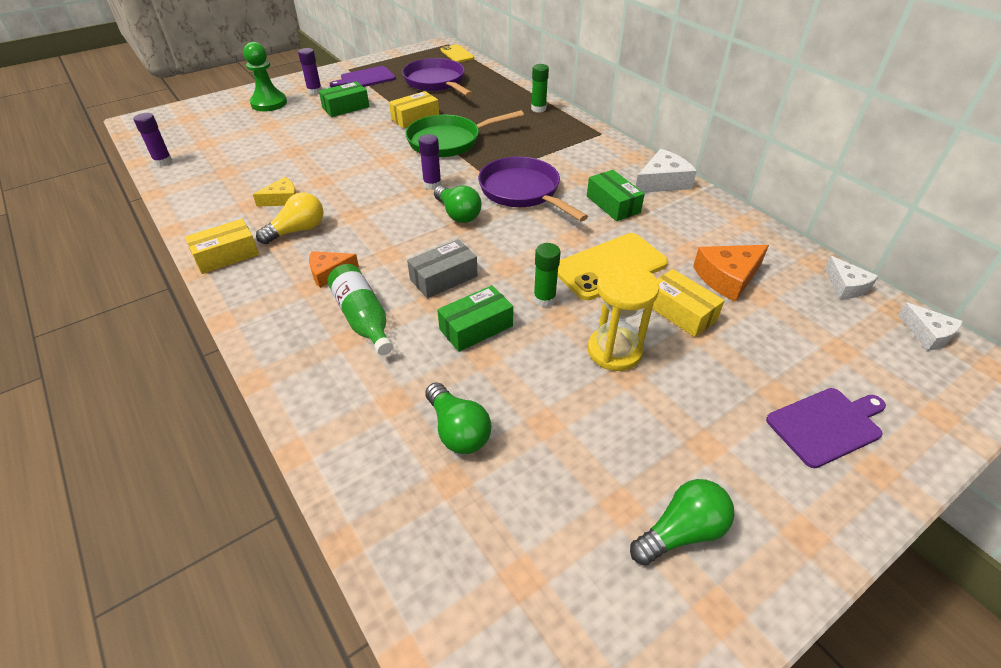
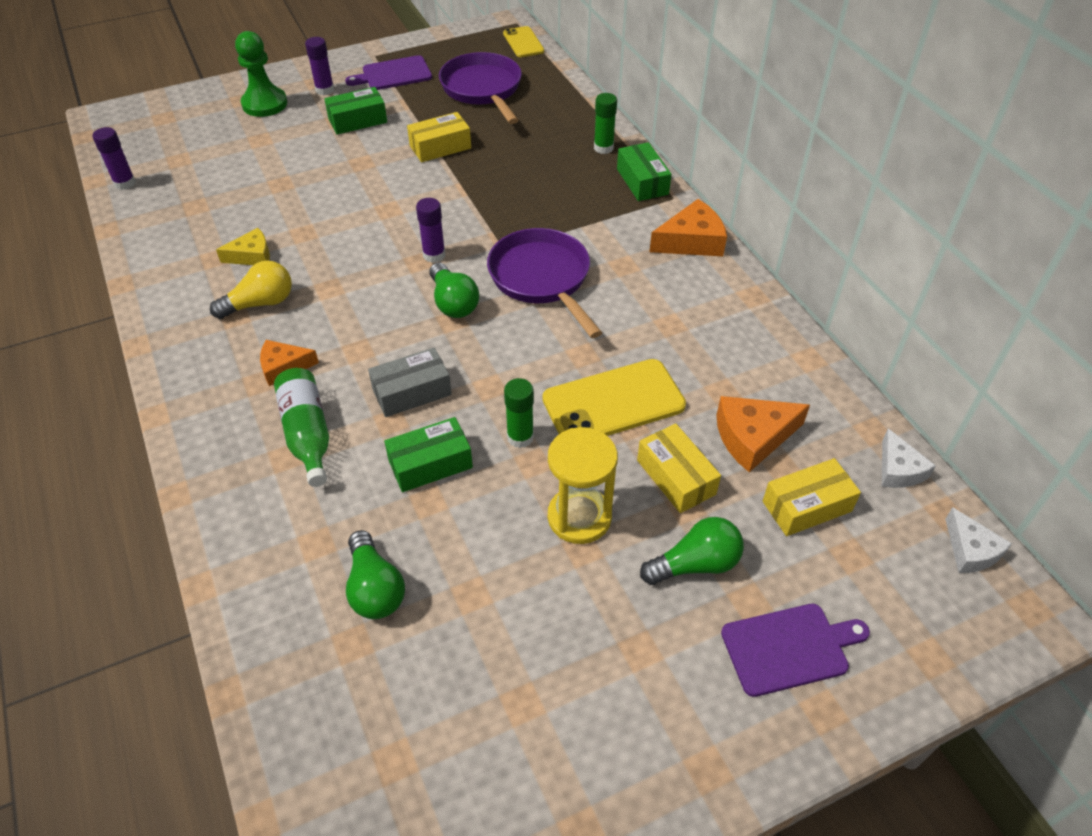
camera: 10 degrees right, 5 degrees up
yellow box [185,219,259,274] -> yellow box moved to [763,458,861,536]
green pan [405,110,524,157] -> none
green box [587,170,645,221] -> green box moved to [617,142,672,201]
green light bulb [630,479,734,565] -> green light bulb moved to [640,517,744,585]
white cheese [636,149,697,193] -> none
none -> orange cheese [649,199,727,256]

